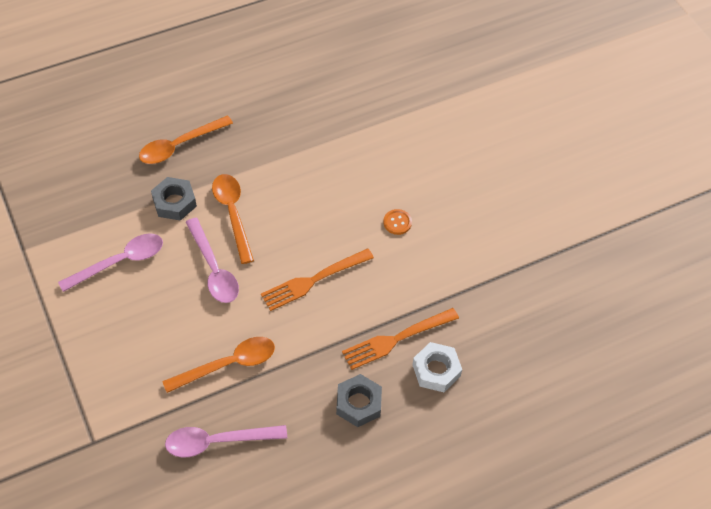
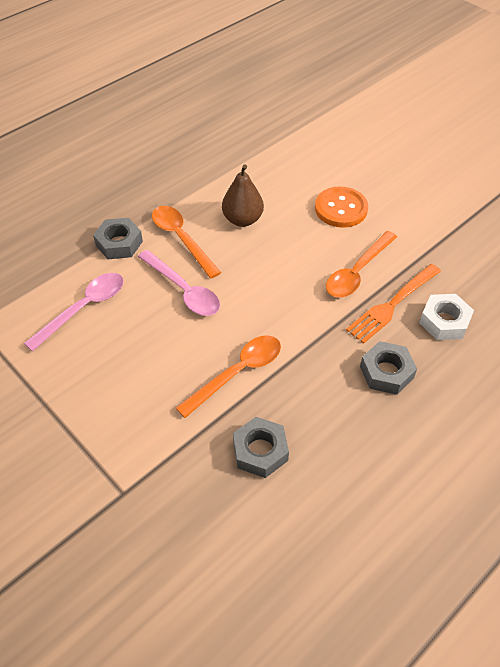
camera: 15 degrees left, 5 degrees down
orange spoon [139,115,233,164] -> orange spoon moved to [326,231,397,298]
pink spoon [165,425,287,457] -> grey nut [233,417,289,478]
orange fork [261,248,374,311] -> none
orange button [383,209,412,235] -> orange button [315,186,368,228], size x1.87
none -> brown pear [222,164,264,227]

